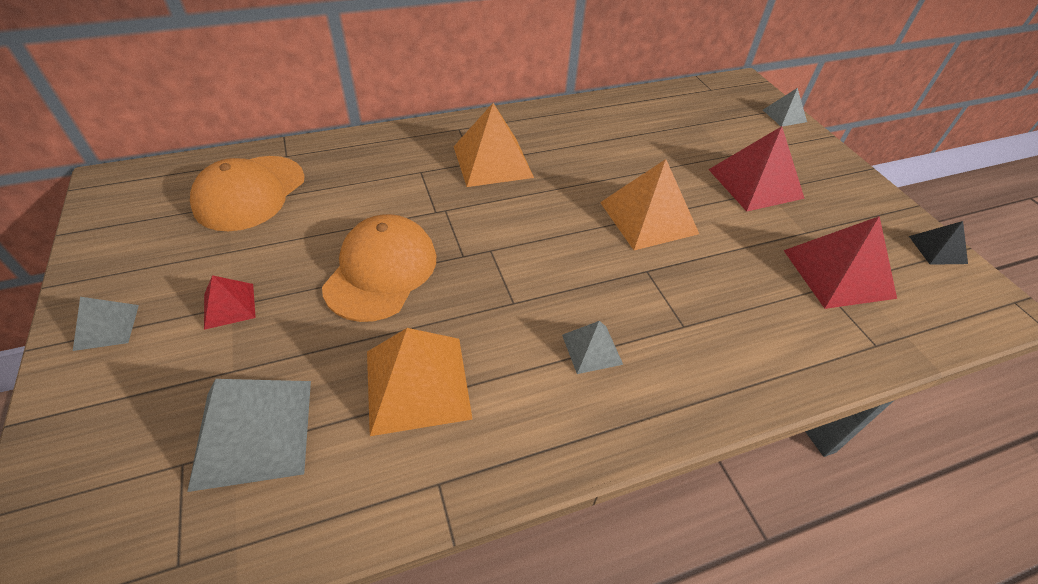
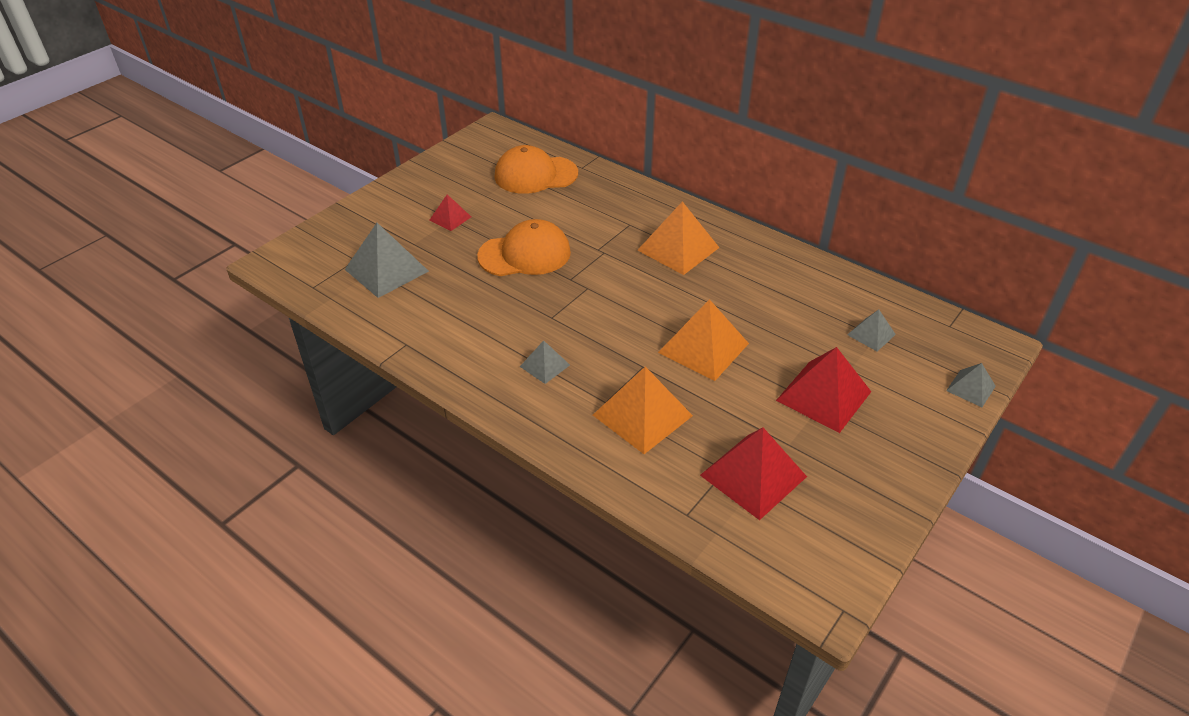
camera: 60 degrees right, 5 degrees down
grey pyramid [73,297,139,351] -> grey pyramid moved to [847,310,896,351]
orange pyramid [367,328,472,436] -> orange pyramid moved to [593,366,693,454]
black pyramid [909,221,968,265] -> none

